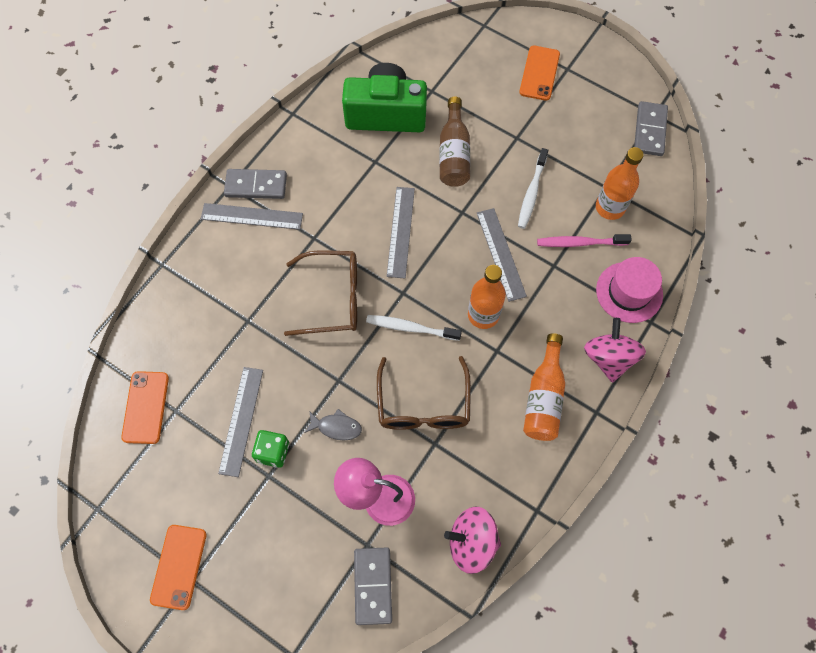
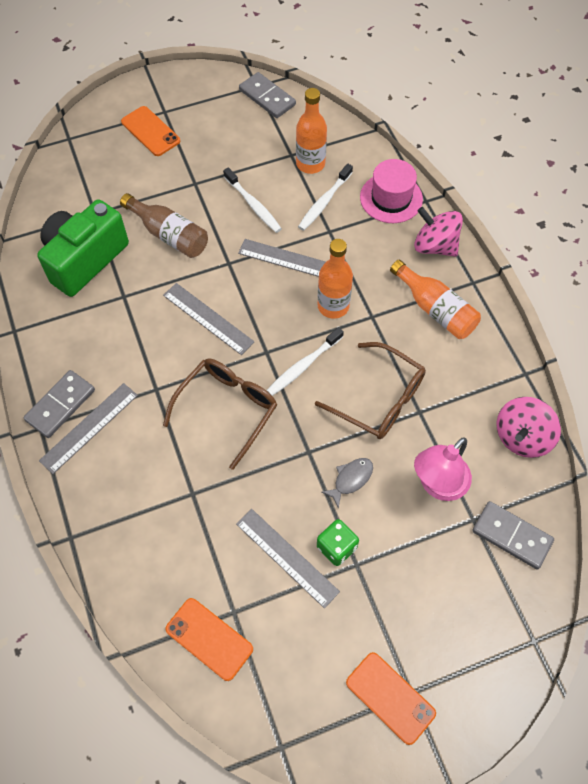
camera: 55 degrees left, 5 degrees down
pink toothbrush [537,234,632,247] -> white toothbrush [298,163,353,231]

